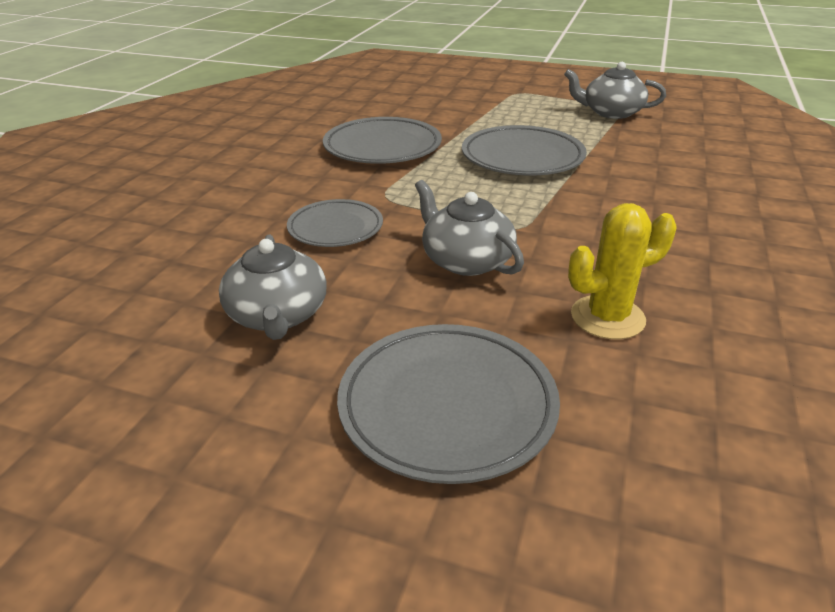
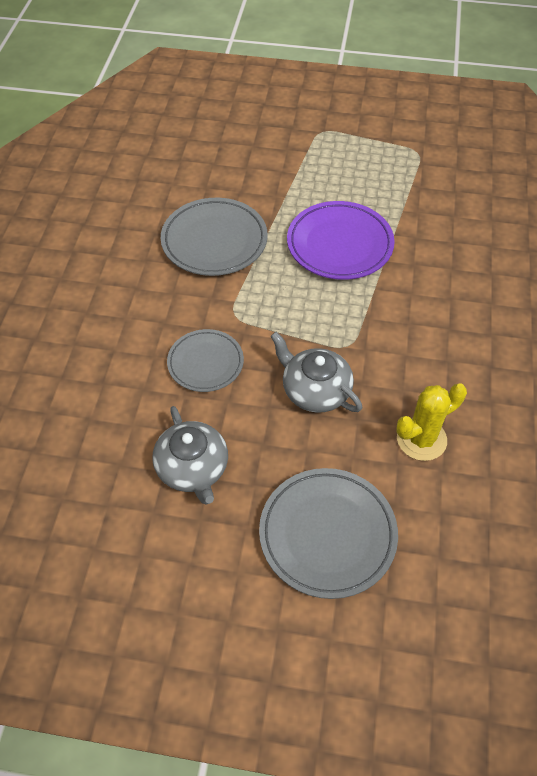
camera: 10 degrees left, 20 degrees up
grey plate [462,125,587,175] -> purple plate [287,201,395,280]
grey teapot [564,62,666,119] -> none

